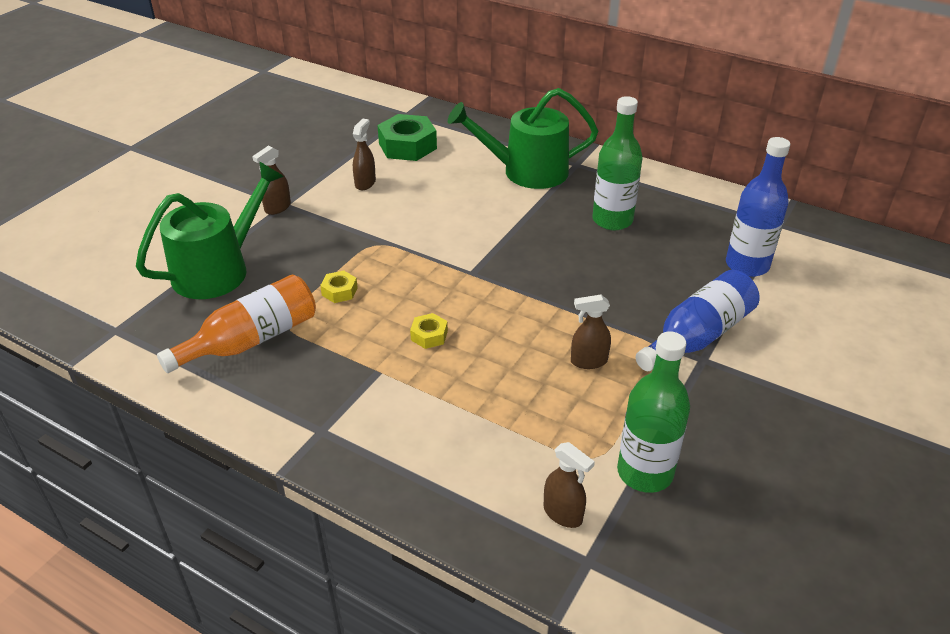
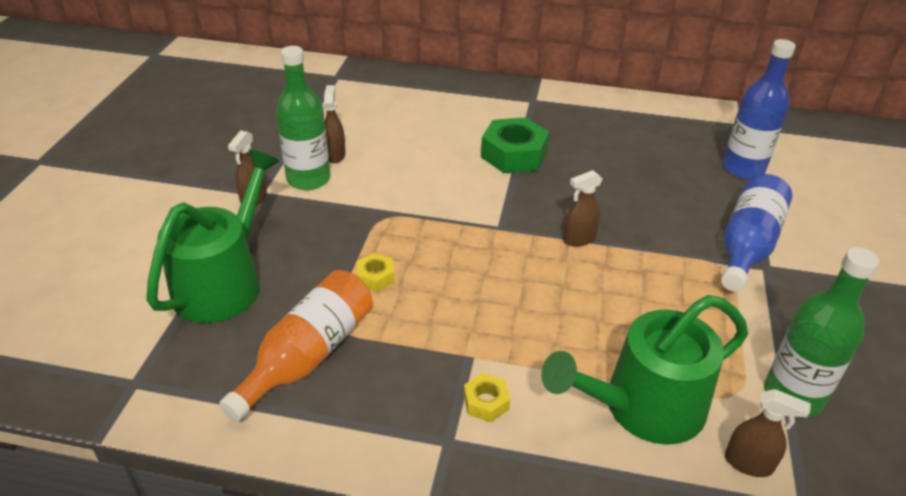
camera: 20 degrees left, 0 degrees up
green nut [377,114,437,161] -> green nut moved to [481,117,549,173]
yellow nut [410,313,448,349] -> yellow nut moved to [464,373,510,422]
green watering can [448,88,598,189] -> green watering can moved to [541,295,748,445]
brown spray bottle [571,294,611,369] -> brown spray bottle moved to [563,170,603,247]
green bottle [592,96,643,230] -> green bottle moved to [276,46,330,190]

